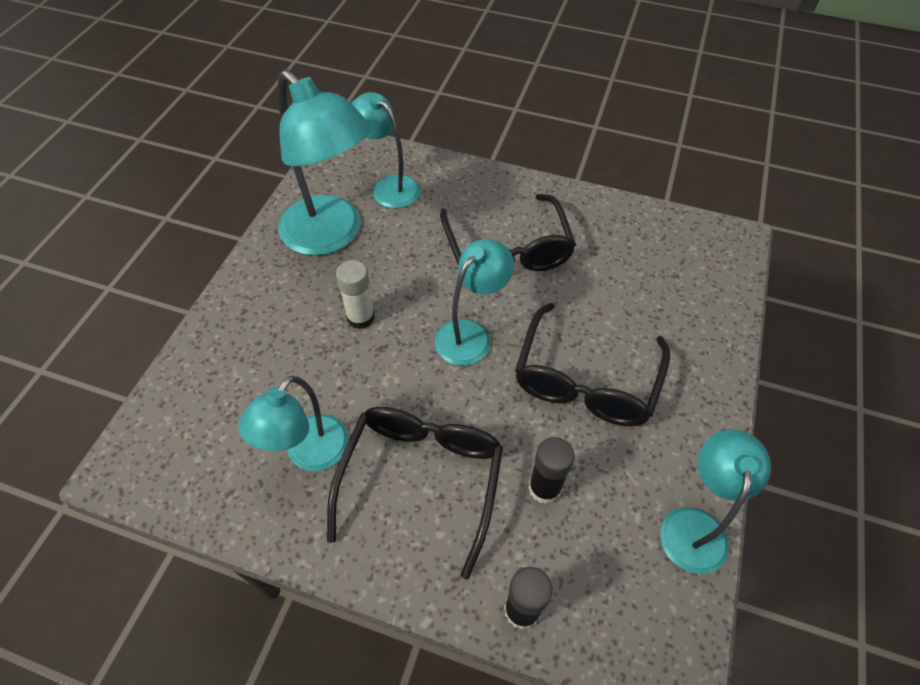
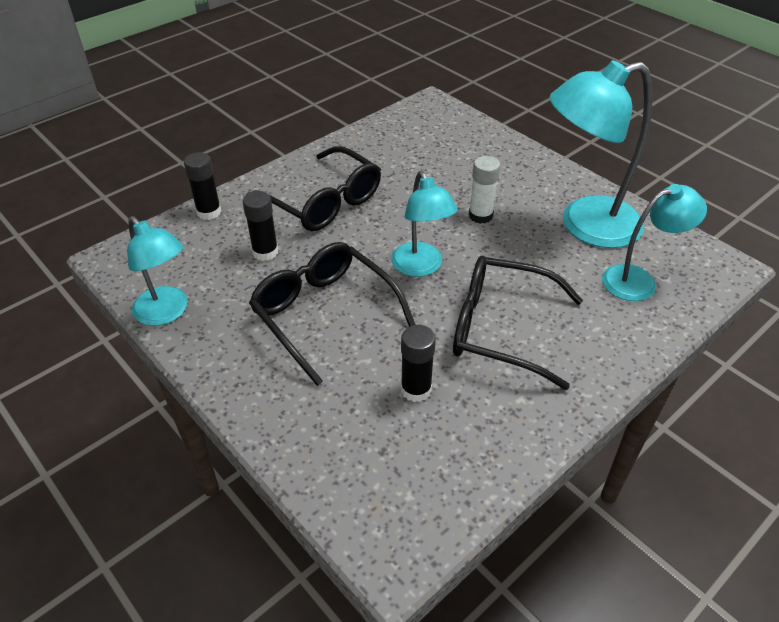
camera: 120 degrees right, 10 degrees down
turquoise lamp [238,376,349,471] -> none
none -> black glue stick [401,325,436,402]

